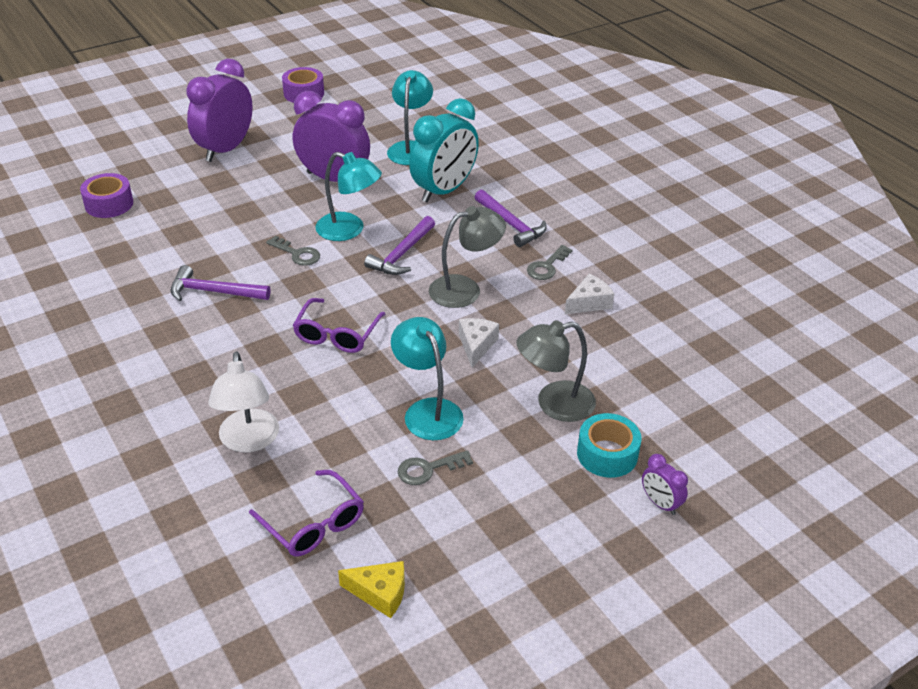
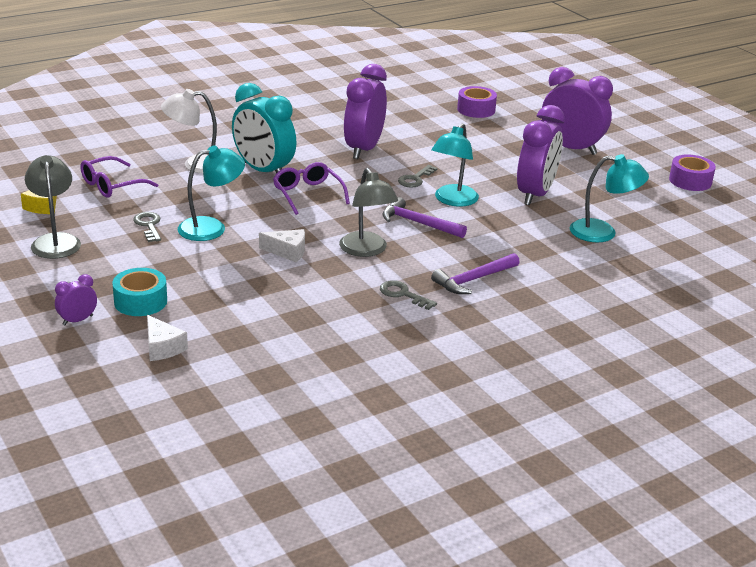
camera: 90 degrees right, 10 degrees down
purple hammer [171,265,270,301] -> purple clock [344,64,387,159]
purple glasses [292,298,385,353] -> purple glasses turned 45 degrees clockwise [273,162,350,215]
turquoise clock [409,98,479,202] -> turquoise clock moved to [232,83,296,174]
grey lamp [516,320,596,422] -> grey lamp moved to [25,155,81,259]
white cheese [565,274,614,314] -> white cheese moved to [147,315,188,361]

